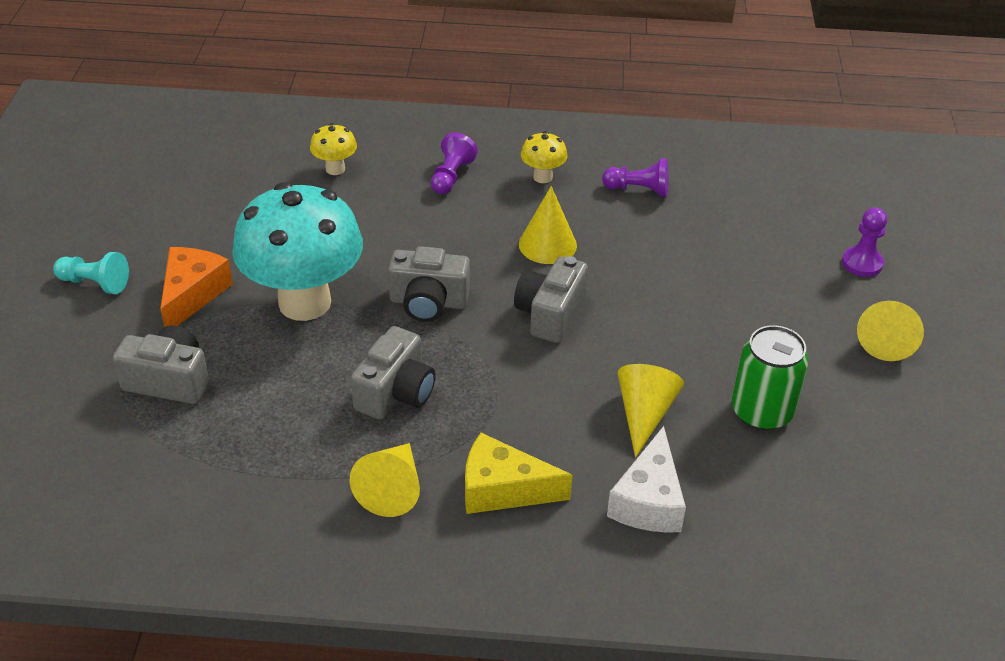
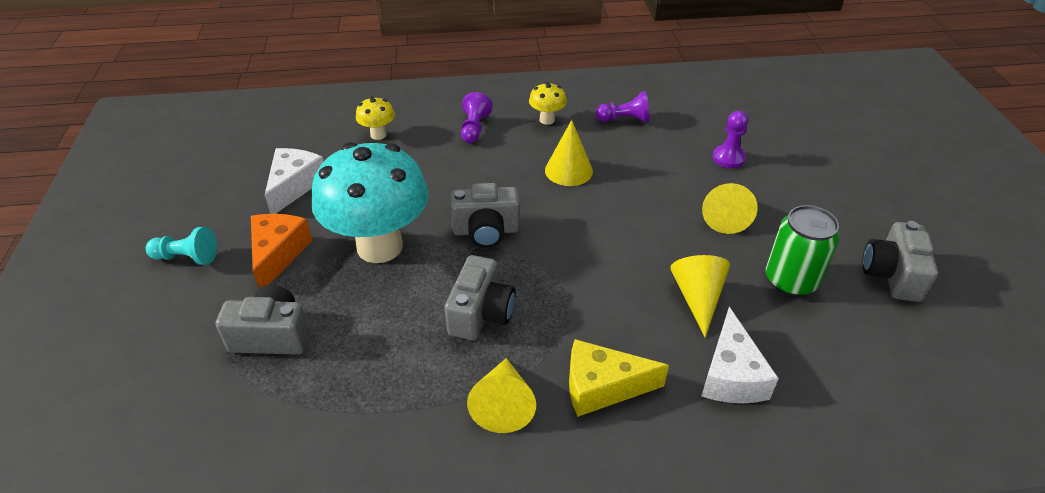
camera: 10 degrees left, 0 degrees up
grey camera [514,256,588,343] -> grey camera moved to [862,221,938,302]
purple pawn [842,208,887,277] -> purple pawn moved to [713,111,748,168]
yellow cone [857,301,924,361] -> yellow cone moved to [702,183,758,234]
none -> white cheese [265,148,324,214]

